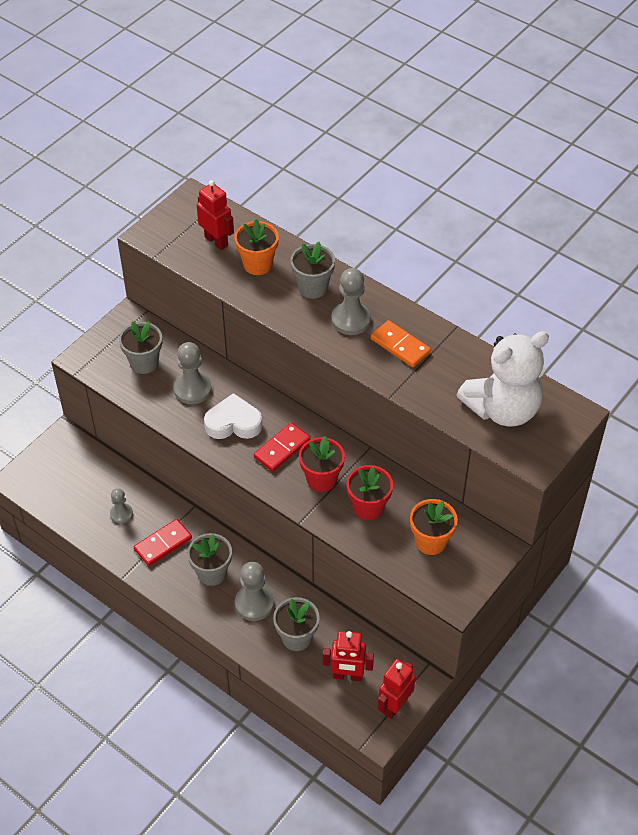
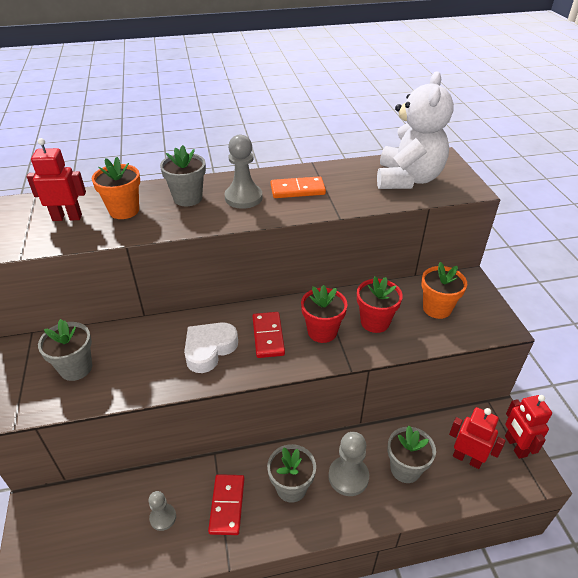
camera: 50 degrees left, 10 degrees down
grey pawn [174,342,212,404] -> none
red robot [323,631,374,681] -> red robot turned 105 degrees counterclockwise [449,407,506,469]

